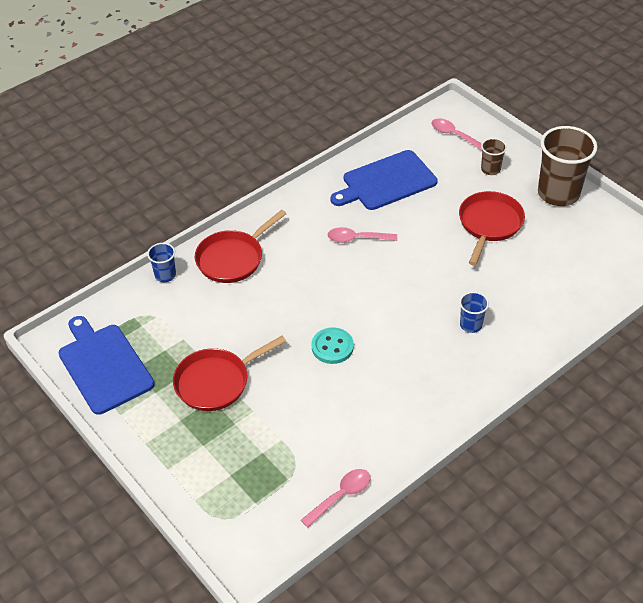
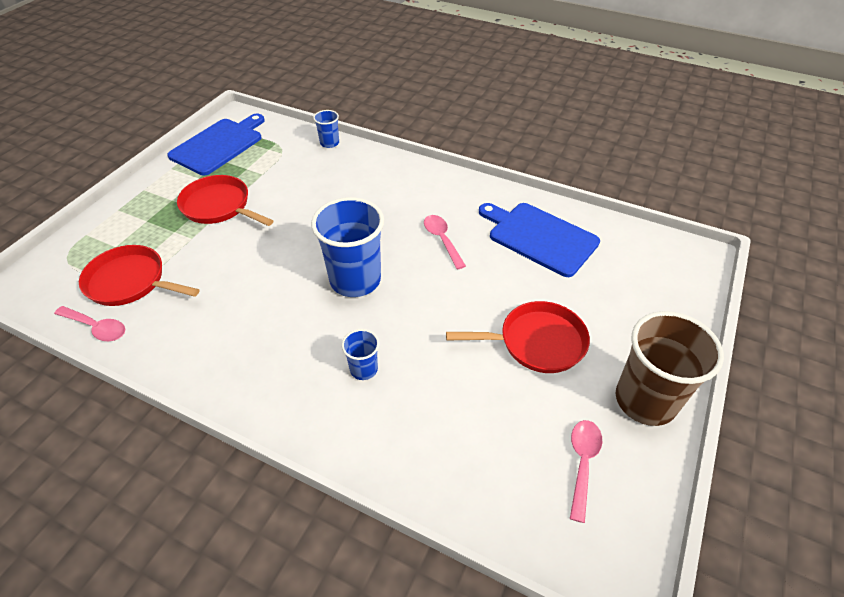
camera: 65 degrees right, 0 degrees up
red pan [195,210,287,283] -> red pan moved to [79,245,200,306]
turquoise button [312,327,354,364] -> none
pink spoon [431,118,482,151] -> pink spoon moved to [570,420,602,523]
brown cup [481,138,507,175] -> none
none -> blue cup [311,197,384,297]

